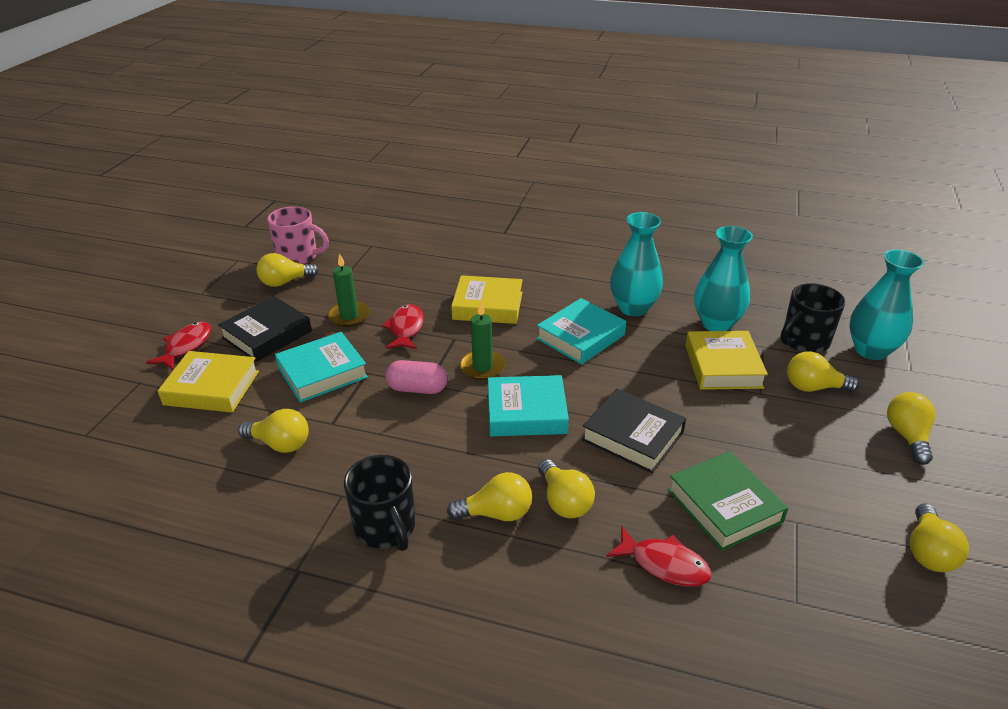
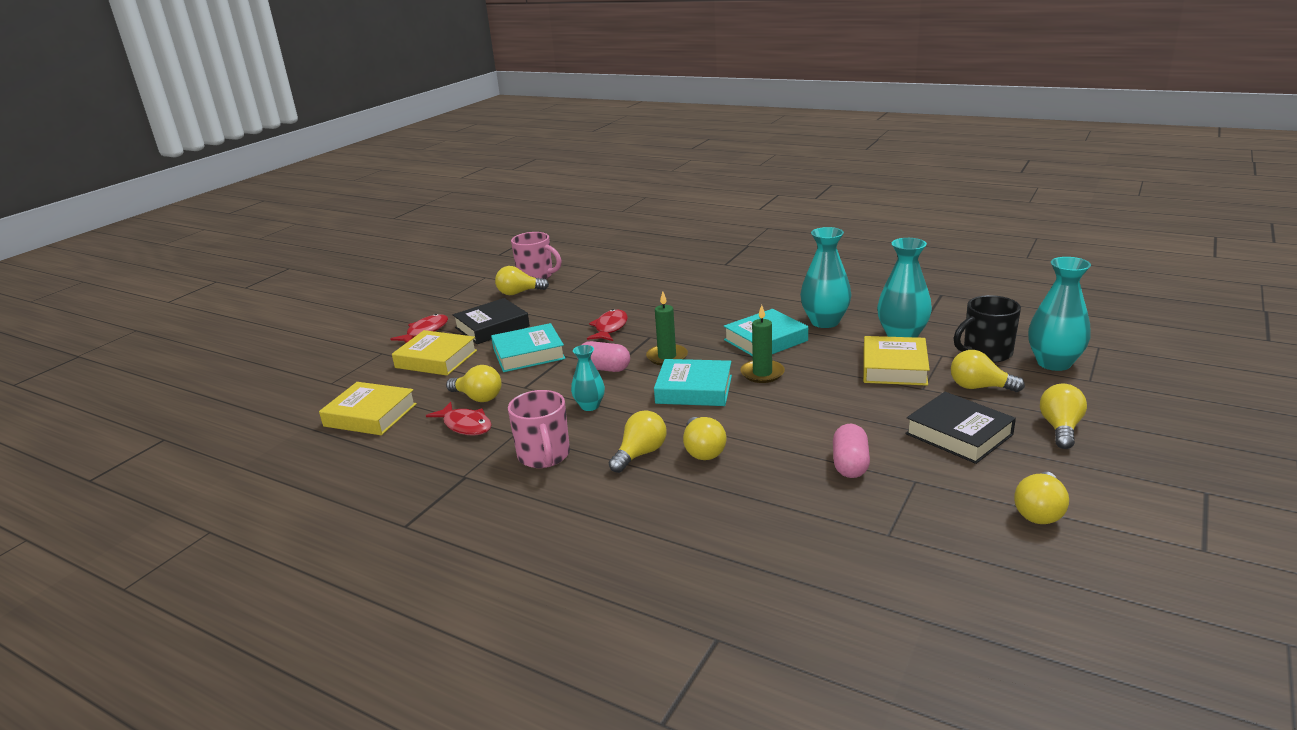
camera: 15 degrees right, 10 degrees down
green candle [328,254,370,327] -> green candle moved to [740,305,785,383]
black mug [344,455,415,551] -> pink mug [508,390,570,468]
yellow light bulb [447,472,532,521] -> yellow light bulb turned 60 degrees counterclockwise [609,410,666,473]
yellow book [451,275,523,324] -> yellow book moved to [319,382,417,435]
black book [582,389,686,473] -> black book moved to [905,392,1016,464]
red fish [606,526,711,587] -> red fish moved to [426,402,492,436]
green book [668,451,788,551] -> pink capsule [833,424,870,478]
none -> turquoise vase [571,345,605,411]

